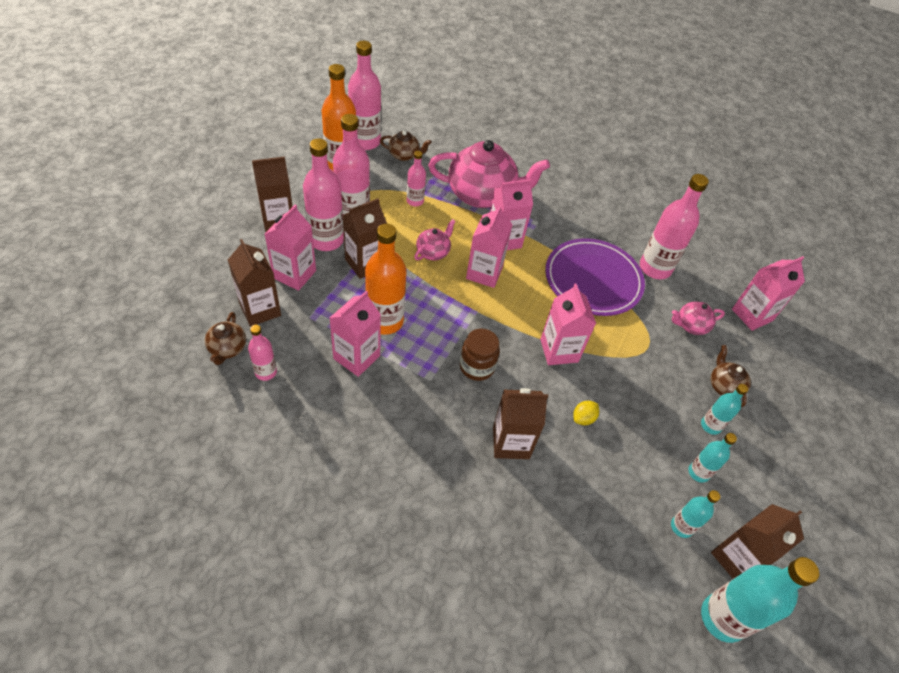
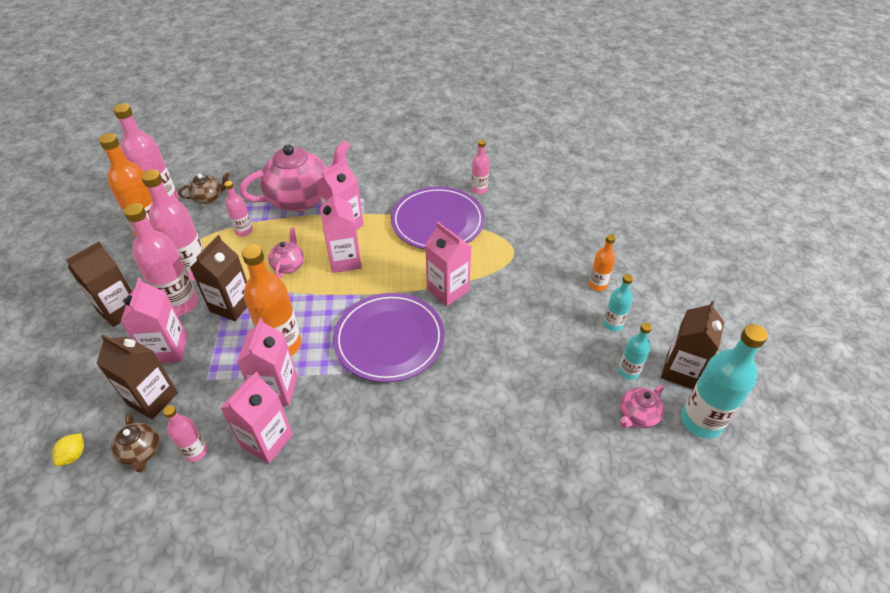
camera: 25 degrees left, 5 degrees down
brown jar [460,329,500,381] -> purple plate [333,293,445,383]
brown carton [493,388,548,459] -> none
yellow lemon [573,401,599,425] -> yellow lemon moved to [52,433,84,466]
pink bottle [640,174,709,279] -> pink bottle [471,140,490,194], size x0.54
pink teapot [672,302,725,335] -> pink teapot moved to [620,385,664,428]
turquoise bottle [701,384,748,435] -> orange bottle [589,234,616,291]
brown teapot [710,345,751,407] -> none
pink carton [732,256,805,331] -> pink carton moved to [220,372,293,464]

